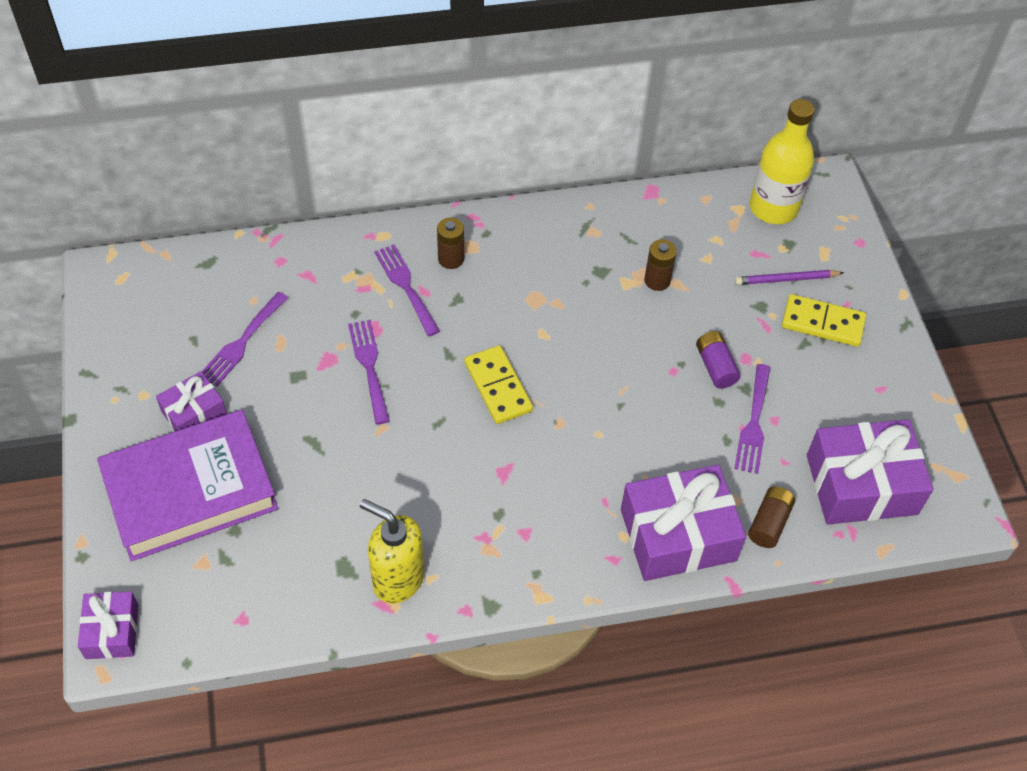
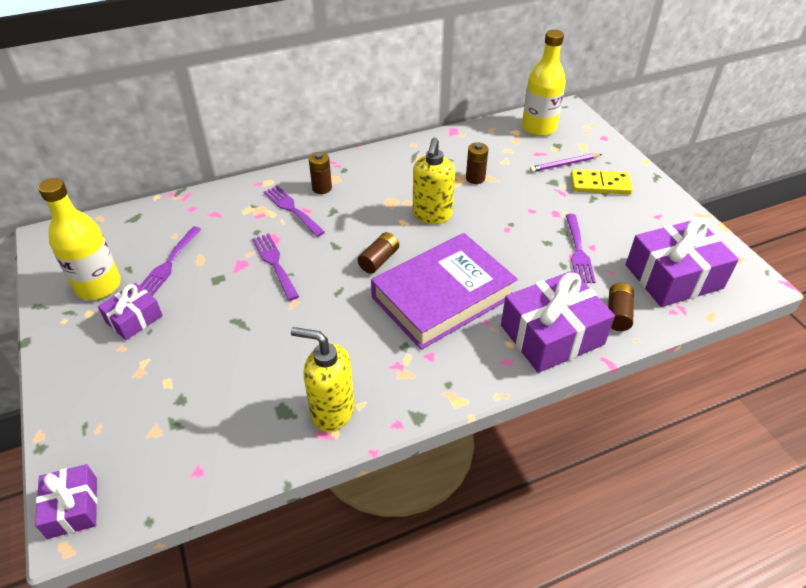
camera: 10 degrees left, 10 degrees down
purple book [97,410,278,561] -> purple book moved to [371,233,518,350]
yellow domino [464,345,533,424] -> brown battery [358,232,399,274]
purple battery [696,331,741,388] -> none
none -> yellow bottle [38,178,121,300]
none -> yellow soap dispenser [413,138,455,224]

